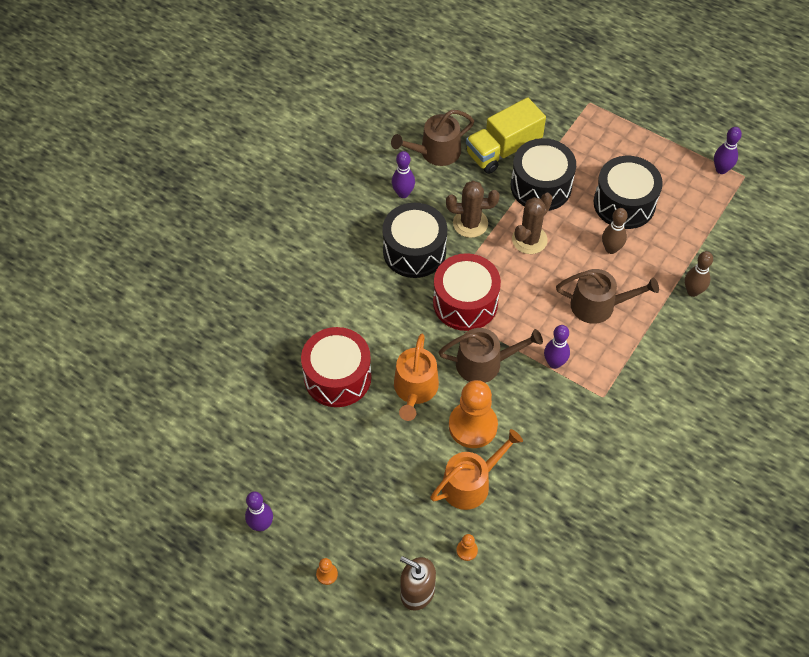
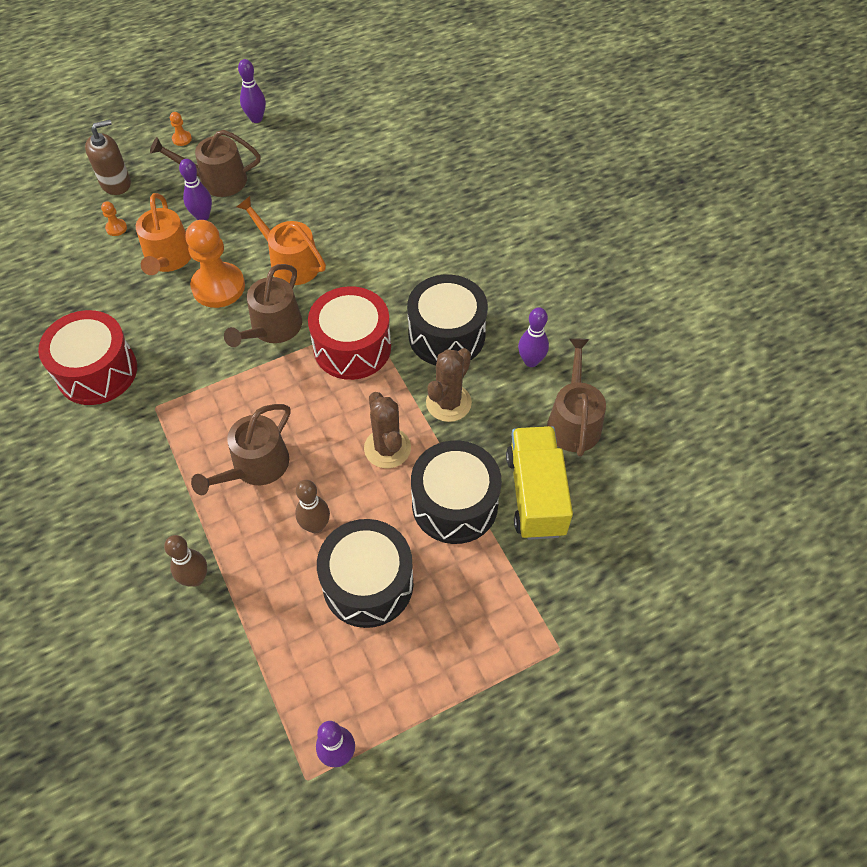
camera: 120 degrees right, 0 degrees up
red drum [301,327,372,407] -> red drum moved to [38,310,137,405]
purple bowling pin [544,325,570,369] -> purple bowling pin moved to [179,159,212,220]
none -> brown watering can [150,130,261,197]

